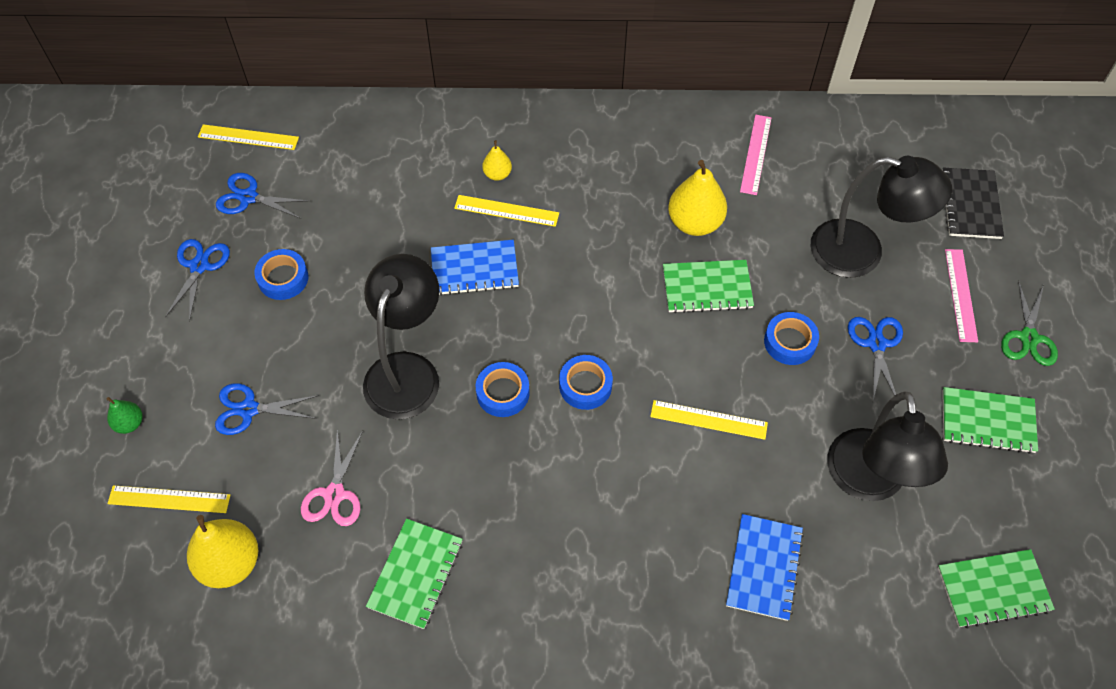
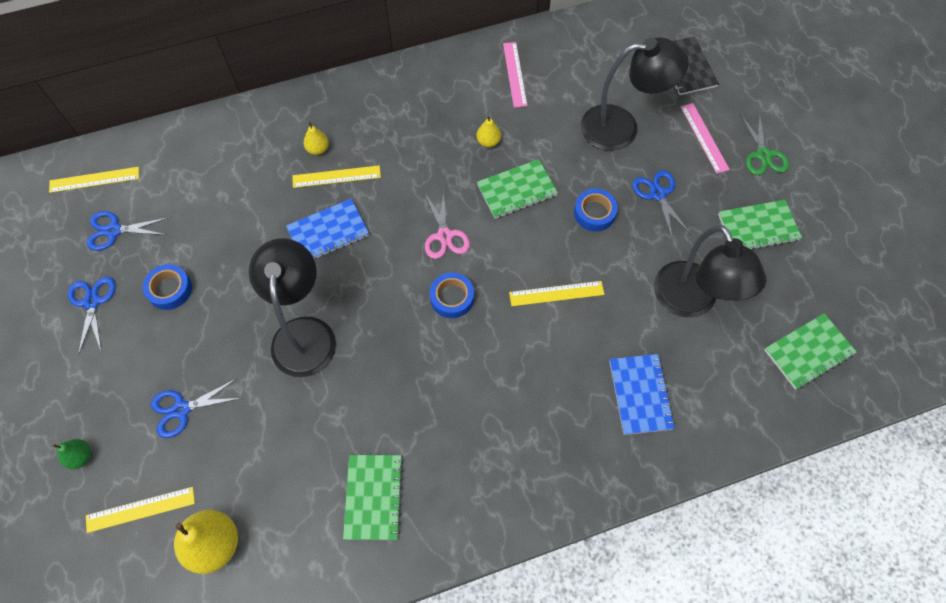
camera: 20 degrees left, 5 degrees up
pink scissors [301,428,363,526] -> pink scissors moved to [425,192,470,259]
blue tape [476,362,530,417] -> none
yellow pear [668,160,727,236] -> yellow pear [477,116,501,147], size x0.52

